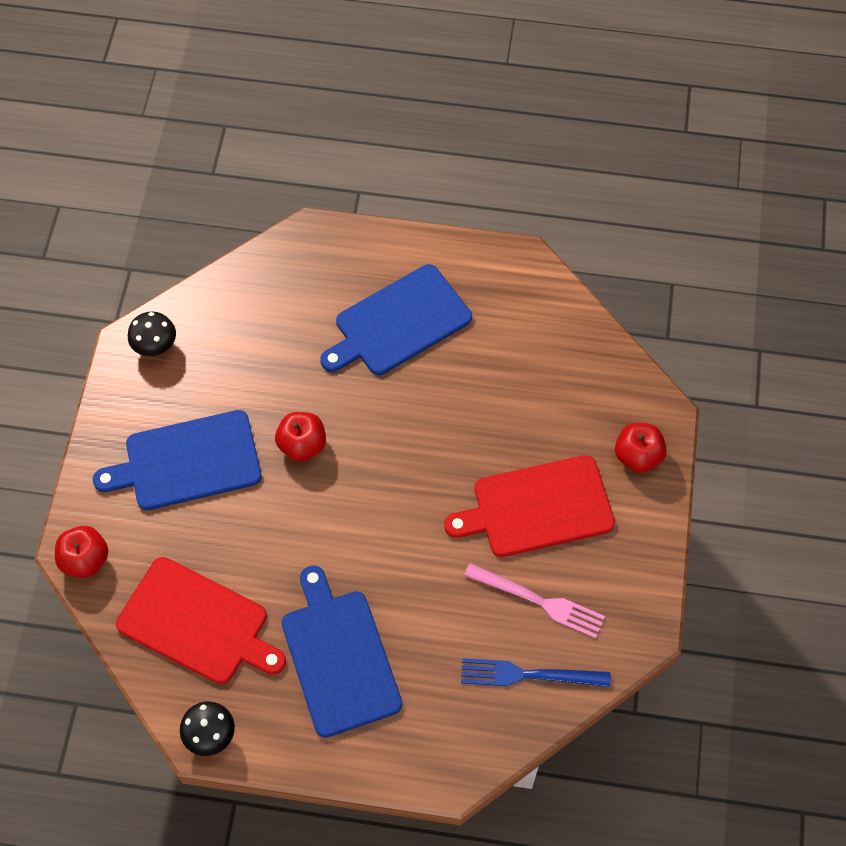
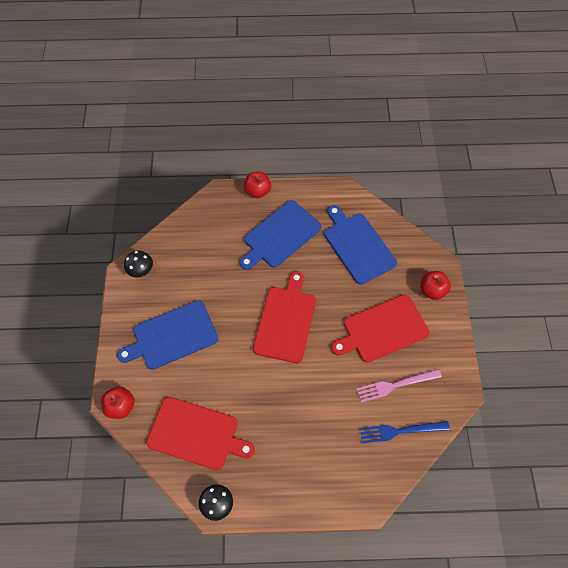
camera: 10 degrees left, 0 degrees up
red apple [275,412,326,461] -> red apple moved to [244,172,271,198]
blue cutting board [282,566,402,738] -> blue cutting board moved to [324,205,397,285]
pink fork [464,563,605,639] -> pink fork turned 150 degrees clockwise [356,369,442,402]
none -> red cutting board [253,271,316,363]

